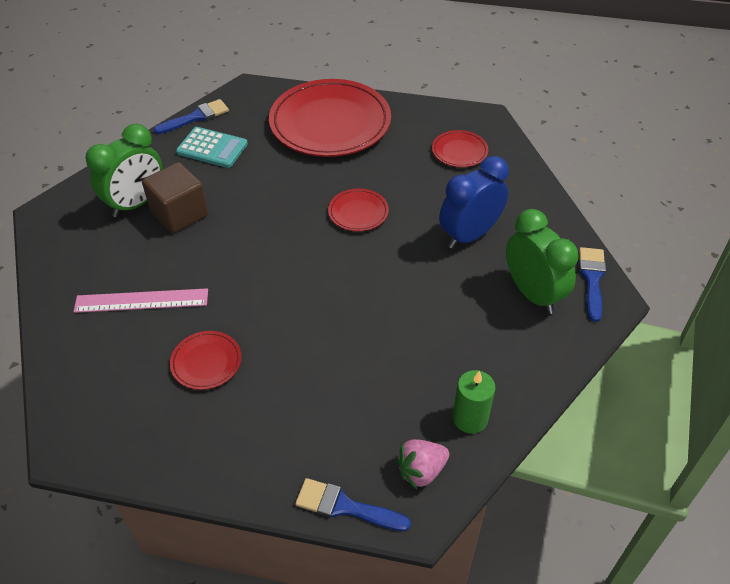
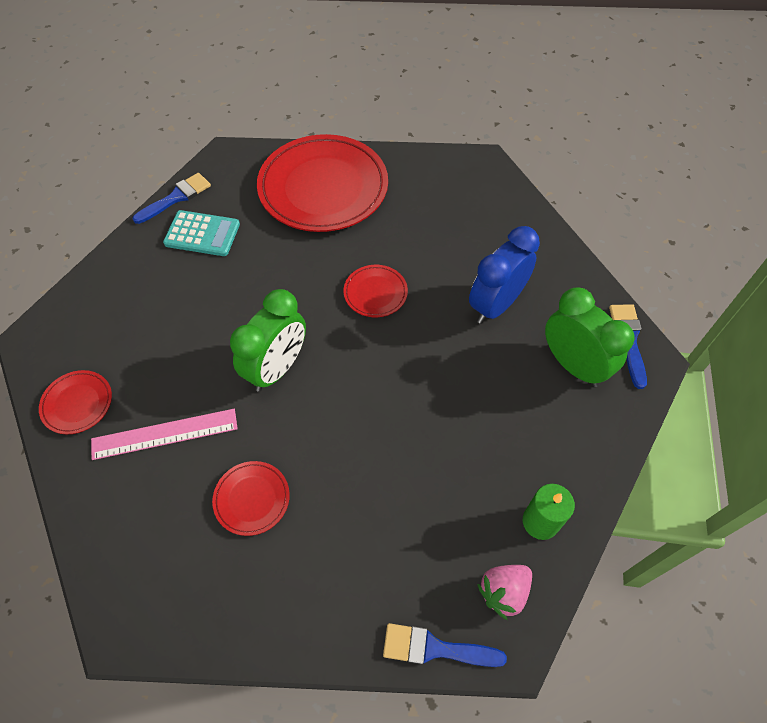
camera: 10 degrees left, 10 degrees up
green clock [85,124,163,217] -> green clock moved to [230,289,306,392]
brown cube [142,162,208,233] -> none
red plate [432,130,488,167] -> red plate moved to [39,370,112,434]

